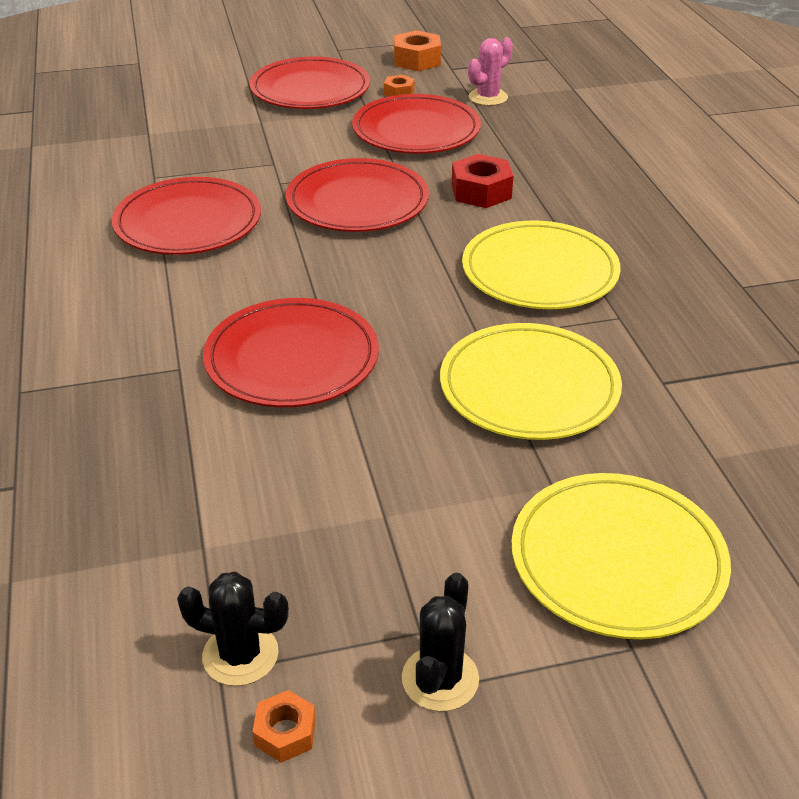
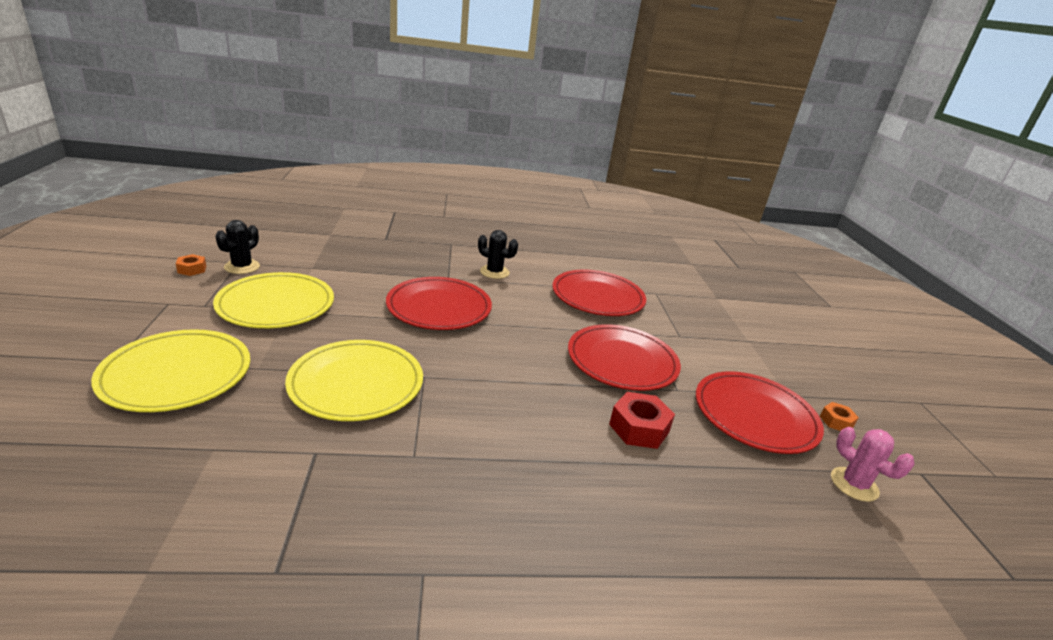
camera: 95 degrees right, 10 degrees down
red plate [249,56,370,109] -> none
orange nut [394,30,441,71] -> none
black cactus [402,573,479,712] -> black cactus moved to [478,230,518,279]
yellow plate [462,221,621,309] -> yellow plate moved to [213,272,334,328]

